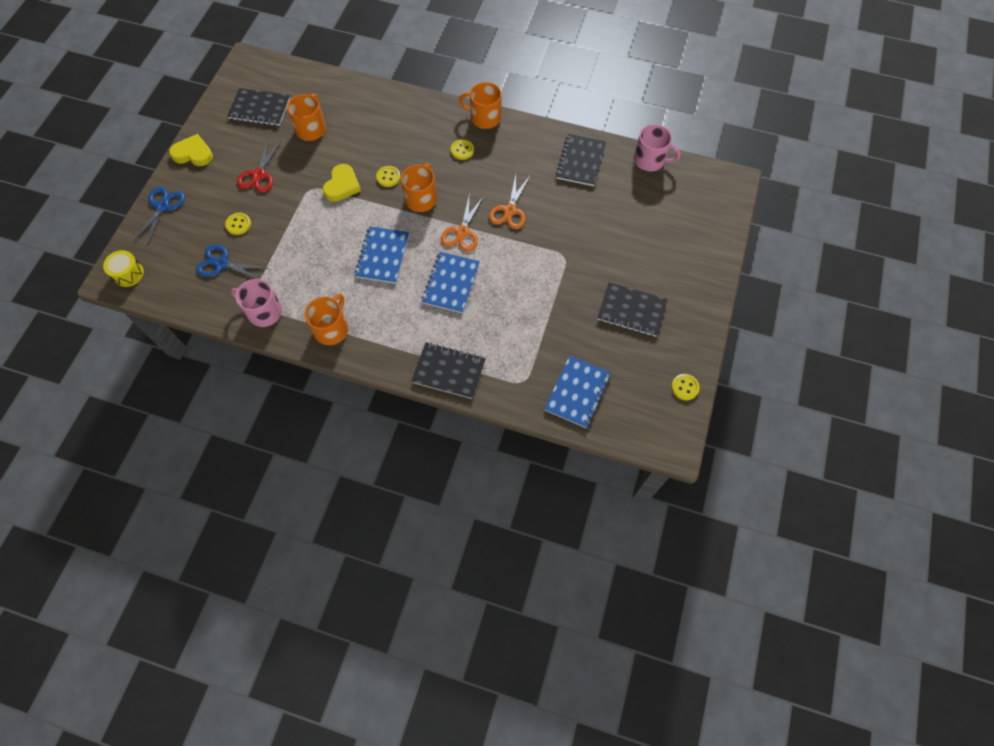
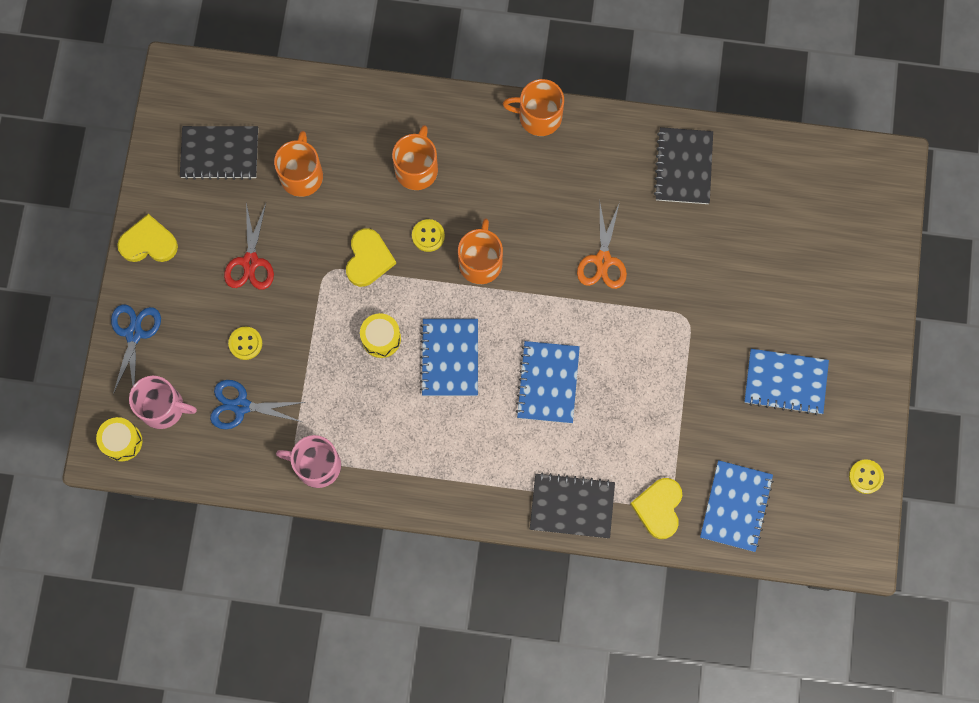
camera: 10 degrees left, 10 degrees up
orange mug [304,294,348,345] -> orange mug moved to [392,125,438,190]
orange scissors [441,196,484,252] -> none
yellow button [451,139,474,160] -> none
black notebook [597,282,668,337] -> blue notebook [744,349,829,415]
pink mug [634,124,681,172] -> pink mug moved to [129,376,197,429]
none -> yellow drum [360,313,401,358]
none -> yellow heart [630,478,682,539]

